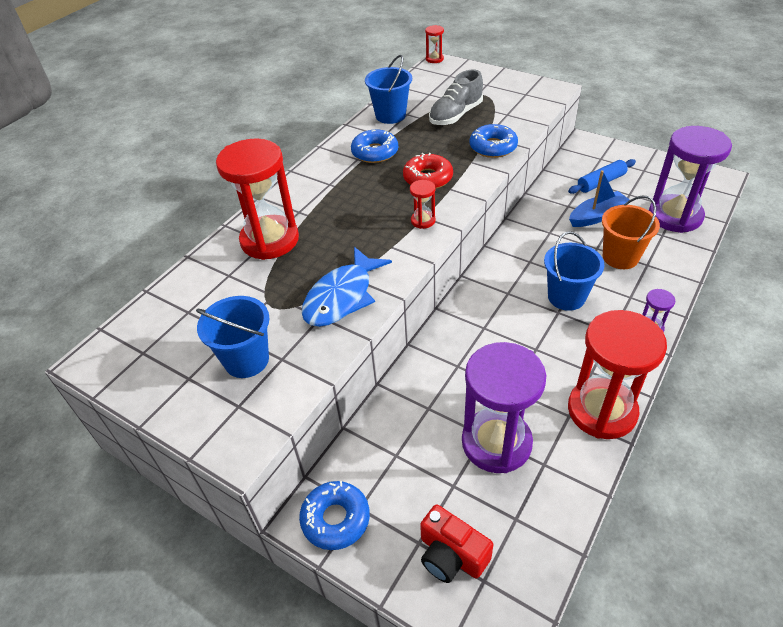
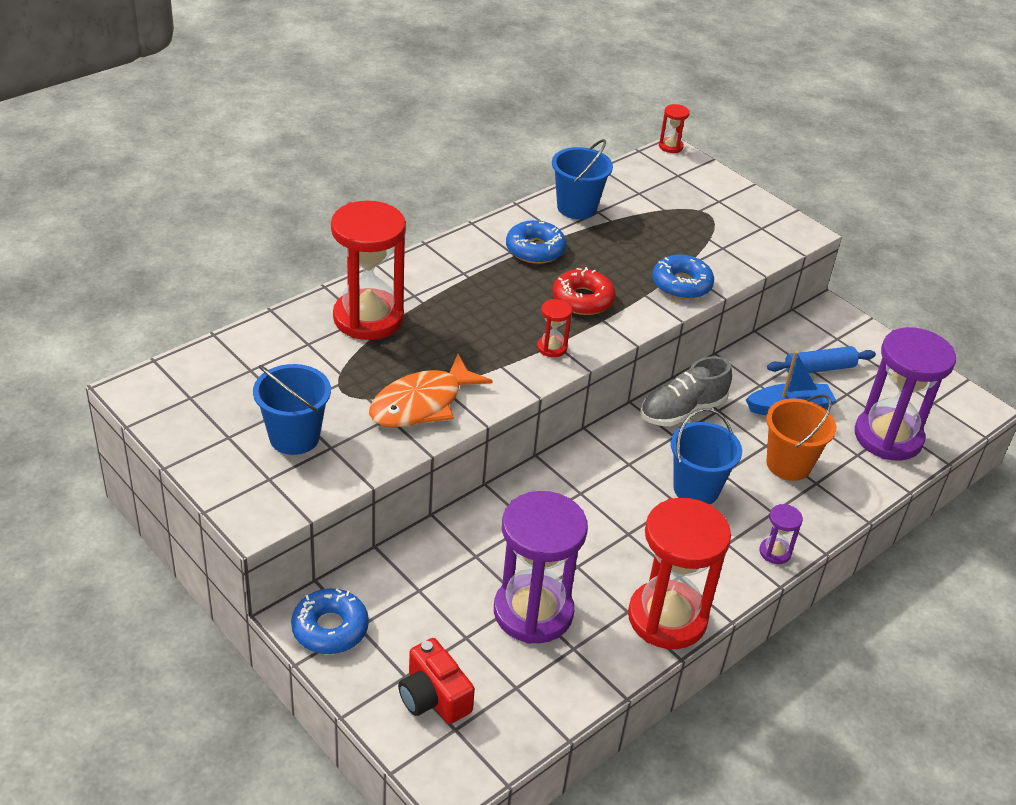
camera: 10 degrees right, 5 degrees down
blue fish [302,247,392,327] -> orange fish [369,354,493,428]
grey shoe [429,69,483,125] -> grey shoe moved to [640,356,732,426]

